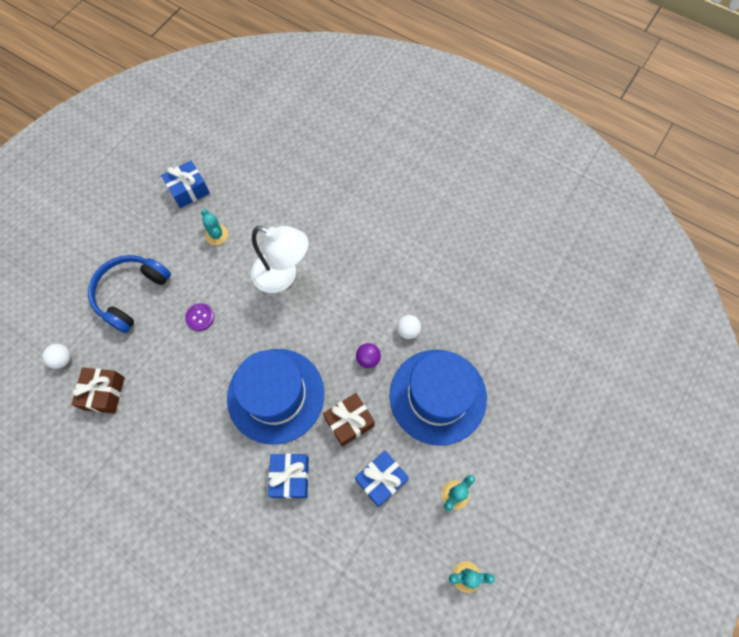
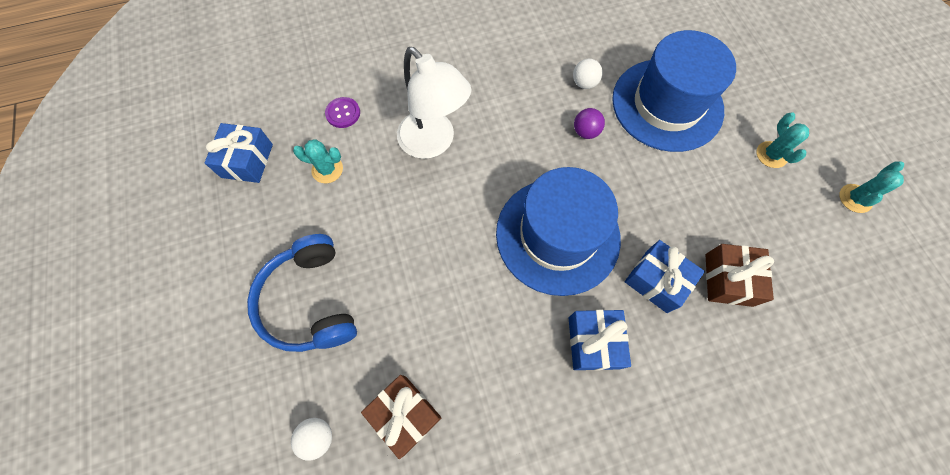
camera: 50 degrees left, 0 degrees up
purple button [185,303,215,331] -> purple button moved to [325,97,360,128]
white lamp [251,226,308,293] -> white lamp turned 75 degrees clockwise [397,47,471,159]
brown gift [323,393,375,447] -> brown gift moved to [705,244,774,307]
blue gift [355,450,409,507] -> blue gift moved to [569,310,631,371]

